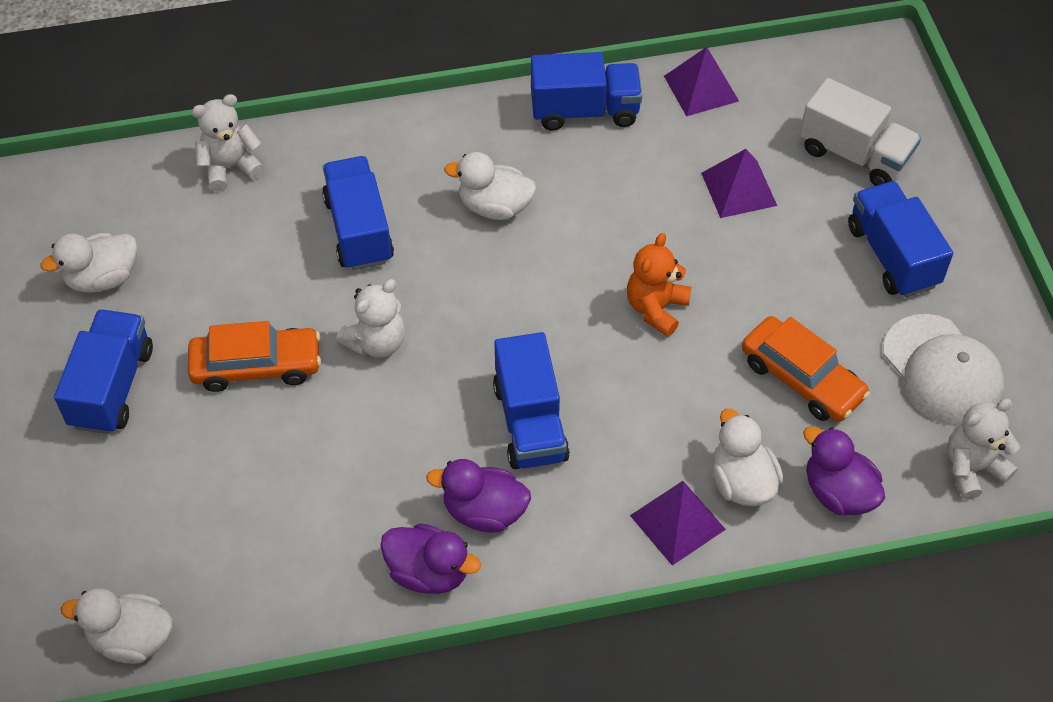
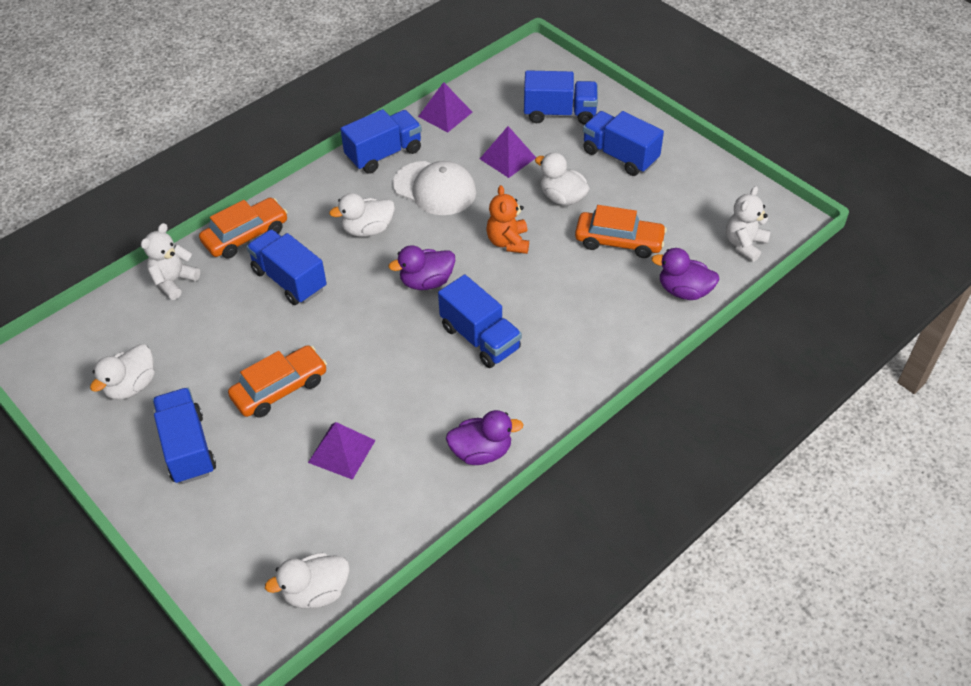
camera: 30 degrees left, 5 degrees down
white teddy bear [336,279,405,358] -> none
purple duck [426,459,531,532] -> purple duck moved to [389,245,455,290]
purple pyramid [630,481,726,566] -> purple pyramid moved to [308,422,376,480]
white duck [712,409,783,506] -> white duck moved to [535,152,590,206]
white truck [800,78,921,186] -> blue truck [524,70,598,125]
white cap [883,314,1005,426] -> white cap moved to [393,161,476,215]
none -> orange car [199,198,288,258]

